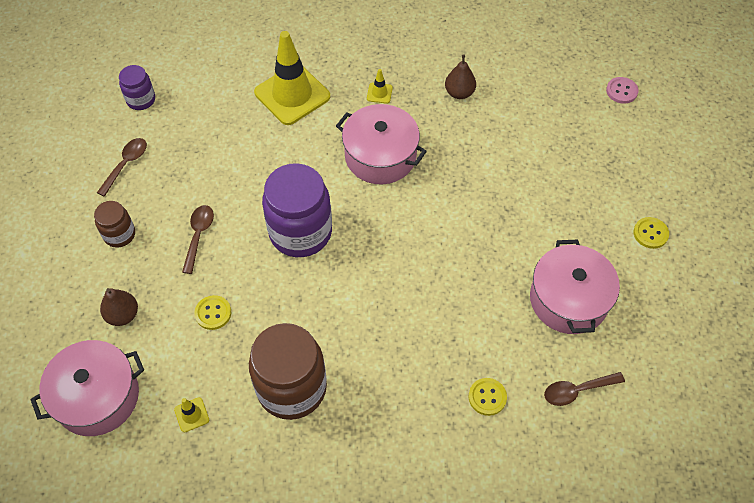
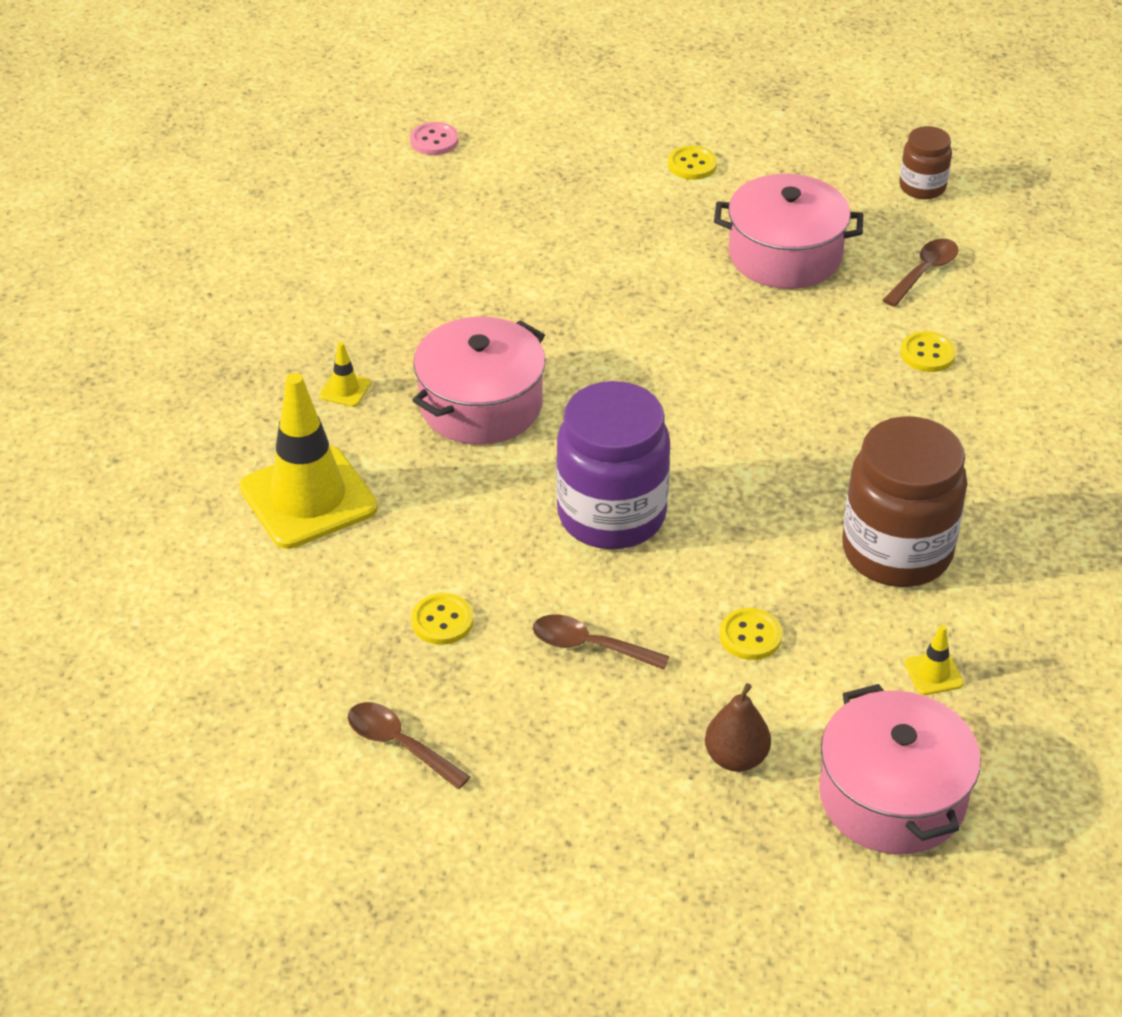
camera: 80 degrees left, 15 degrees down
brown jar [94,201,135,248] -> brown jar moved to [899,126,952,199]
purple jar [119,65,155,110] -> none
brown pear [445,55,476,99] -> none
brown spoon [544,372,625,406] -> brown spoon turned 135 degrees counterclockwise [883,239,959,307]
none -> yellow button [411,593,474,645]

